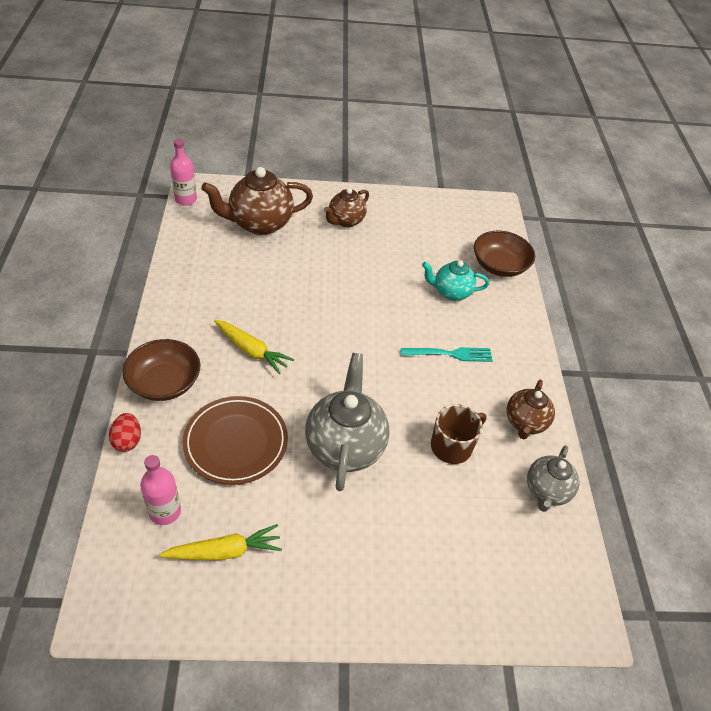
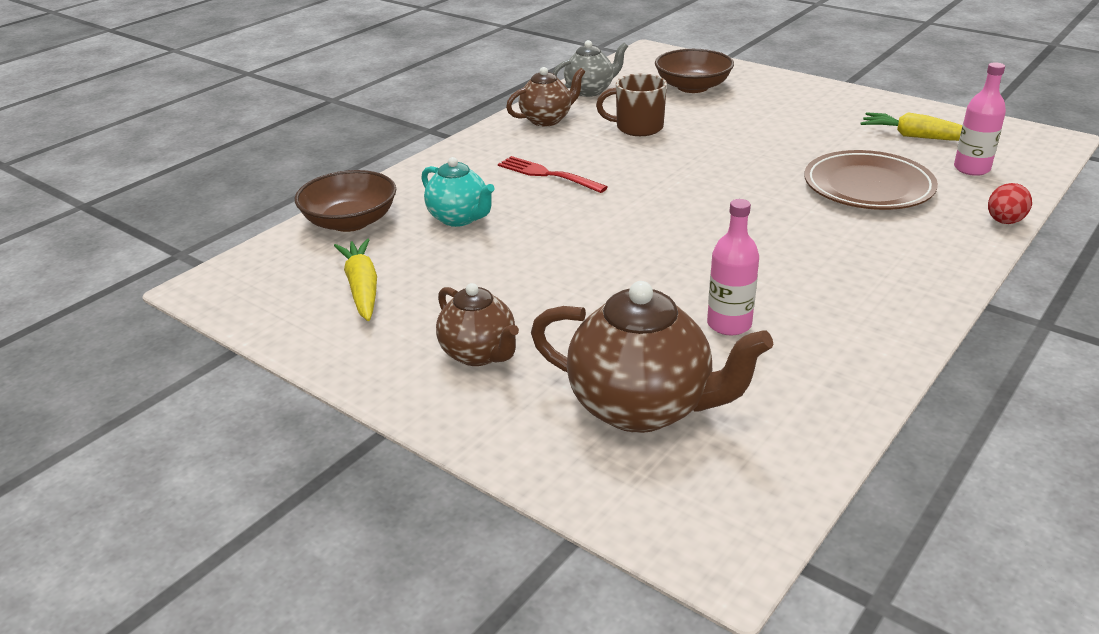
camera: 135 degrees left, 15 degrees down
brown bowl [122,339,201,401] -> brown bowl moved to [655,49,734,93]
pink bottle [170,139,197,205] -> pink bottle moved to [707,199,759,335]
yellow carrot [214,320,294,375] -> yellow carrot moved to [334,239,377,321]
grey teapot [305,353,389,491] -> none
brown teapot [324,188,369,227] -> brown teapot turned 60 degrees clockwise [436,283,519,366]
turquoise fork [401,347,493,362] -> red fork [498,156,608,193]

